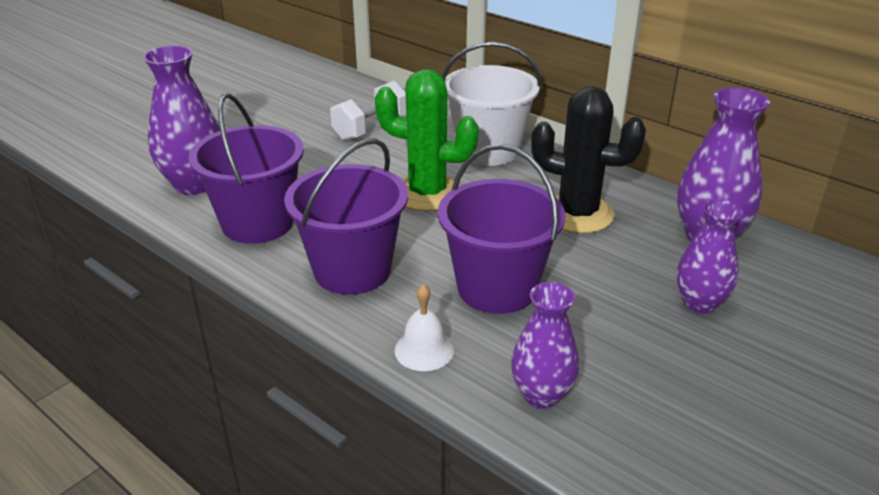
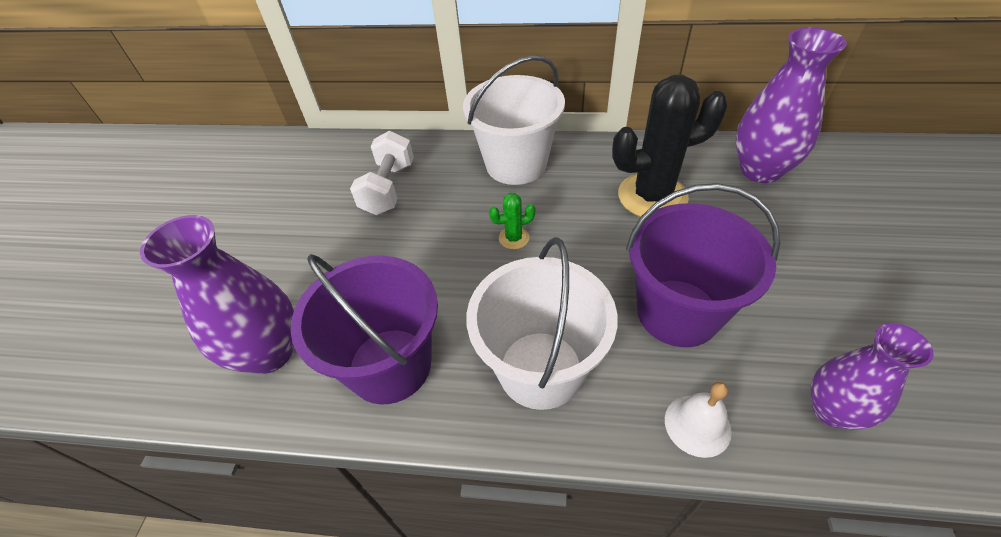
camera: 30 degrees left, 15 degrees up
purple bucket [284,138,408,295] -> white bucket [466,237,618,410]
green cactus [375,69,479,211] -> green cactus [489,193,535,249], size x0.43
purple vase [677,200,743,314] -> none

